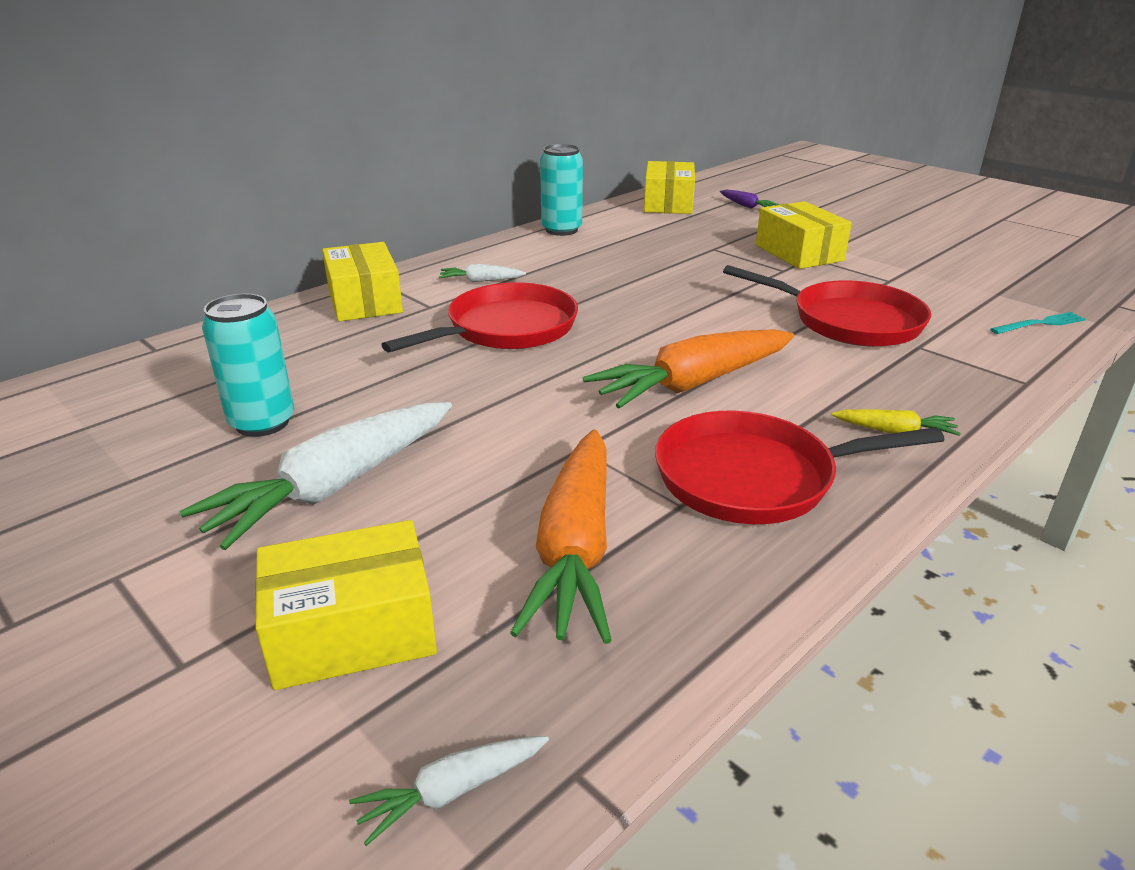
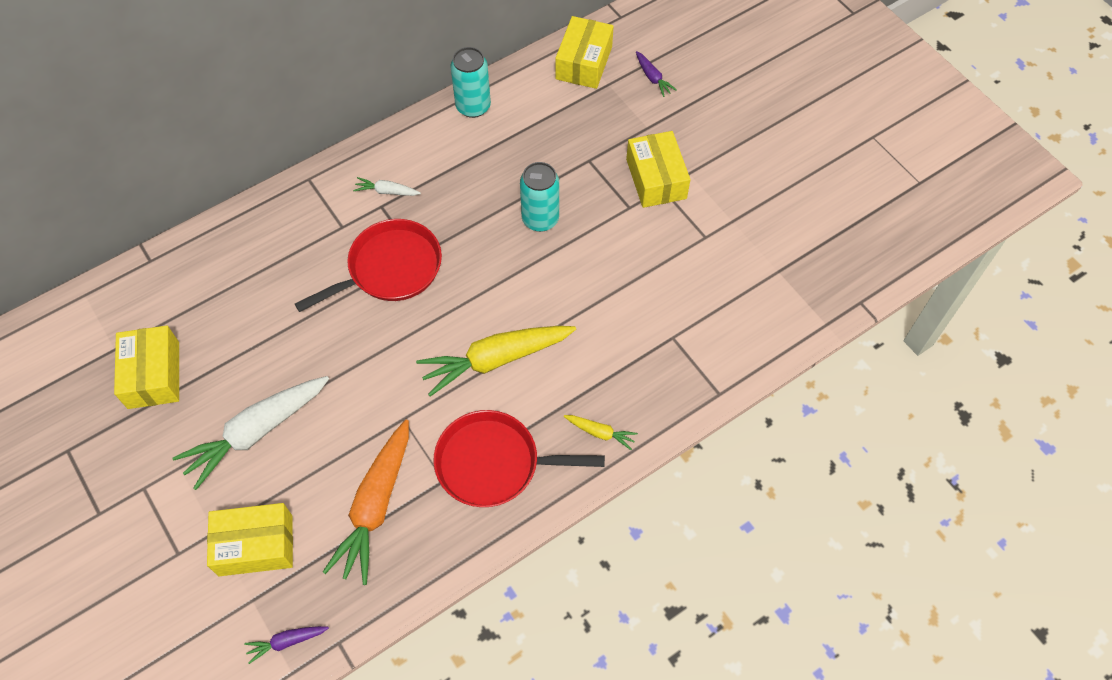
camera: 10 degrees right, 30 degrees up
turquoise can [202,294,294,437] -> turquoise can moved to [520,162,559,232]
yellow box [322,242,403,321] -> yellow box moved to [114,325,179,409]
white carrot [349,736,549,846] -> purple carrot [244,626,329,664]
orange carrot [583,329,794,408] -> yellow carrot [416,326,576,397]
red pan [723,265,931,347] -> none
turquoise fork [990,312,1086,334] -> none

